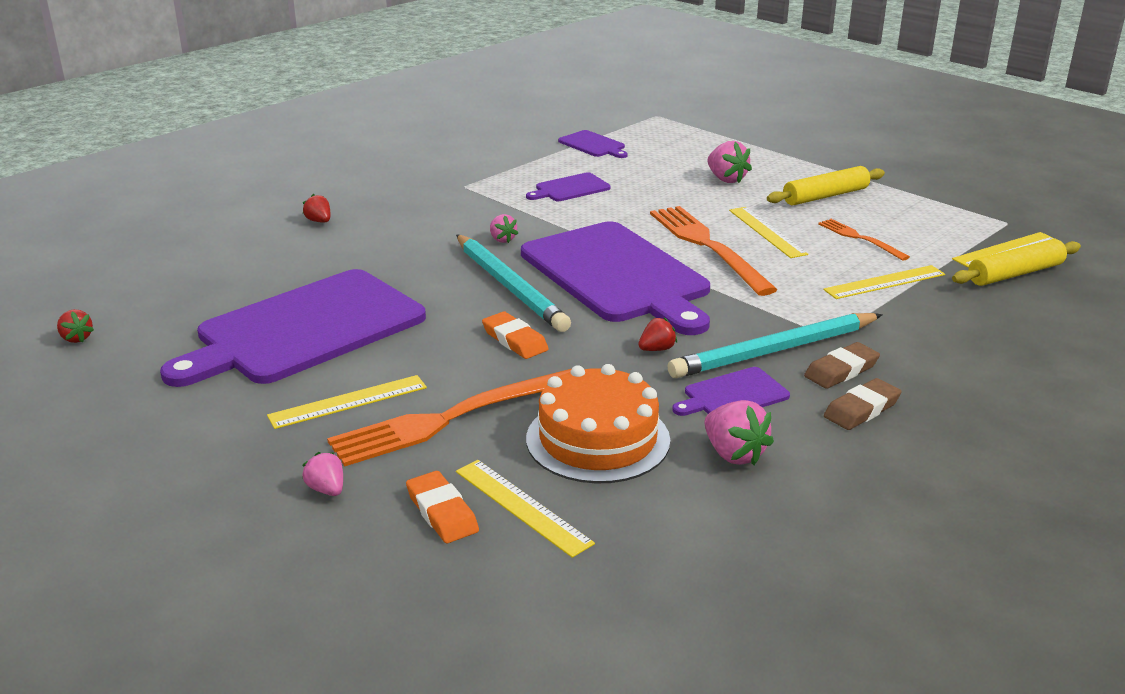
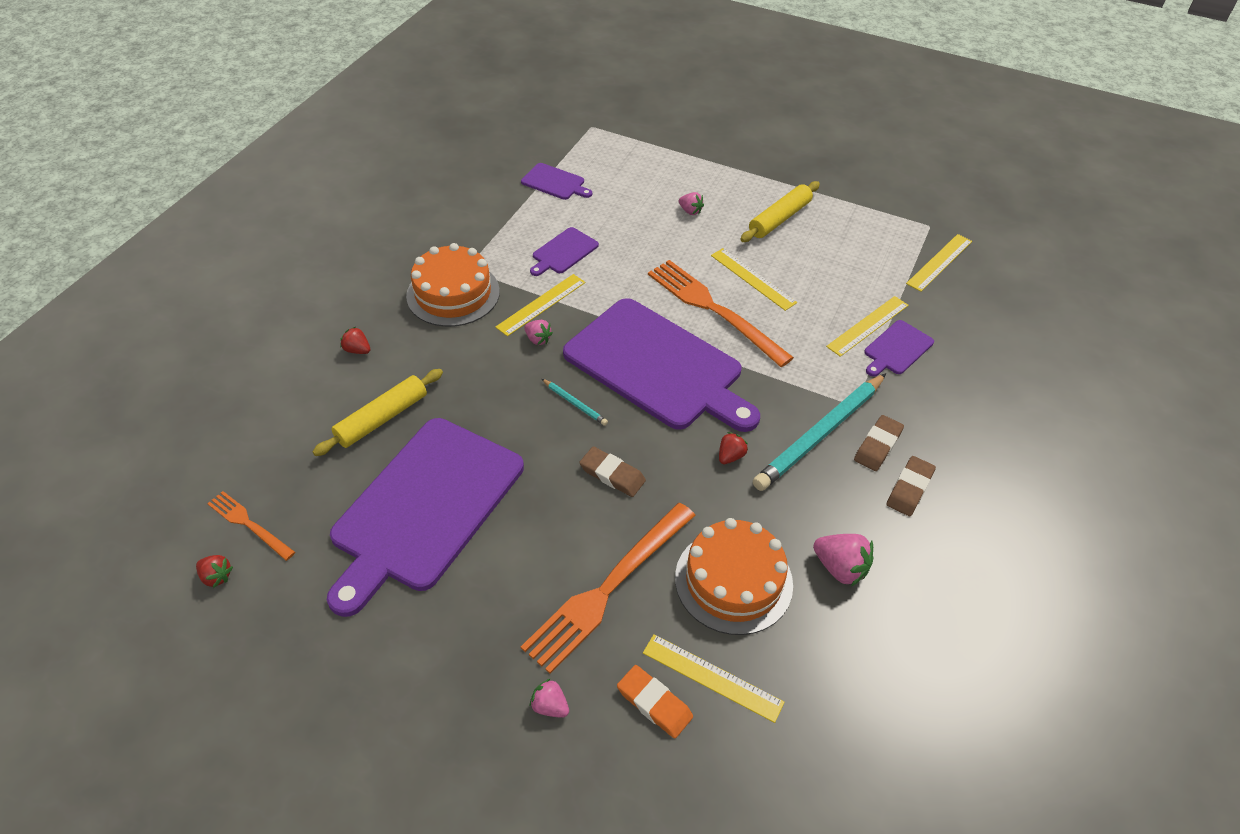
camera: 20 degrees left, 20 degrees up
yellow ruler [267,375,427,429] -> yellow ruler moved to [495,274,585,336]
turquoise pencil [456,234,571,332] -> turquoise pencil [542,379,608,426], size x0.43
orange eraser [482,311,549,359] -> brown eraser [579,446,646,497]
purple cutting board [672,367,790,416] -> purple cutting board moved to [864,320,934,377]
pink strawberry [708,141,752,183] -> pink strawberry [679,192,704,215], size x0.61
orange fork [818,219,910,261] -> orange fork moved to [207,491,295,561]
yellow rolling pin [952,239,1081,286] -> yellow rolling pin moved to [313,369,443,456]
none -> orange cake [406,243,500,327]

